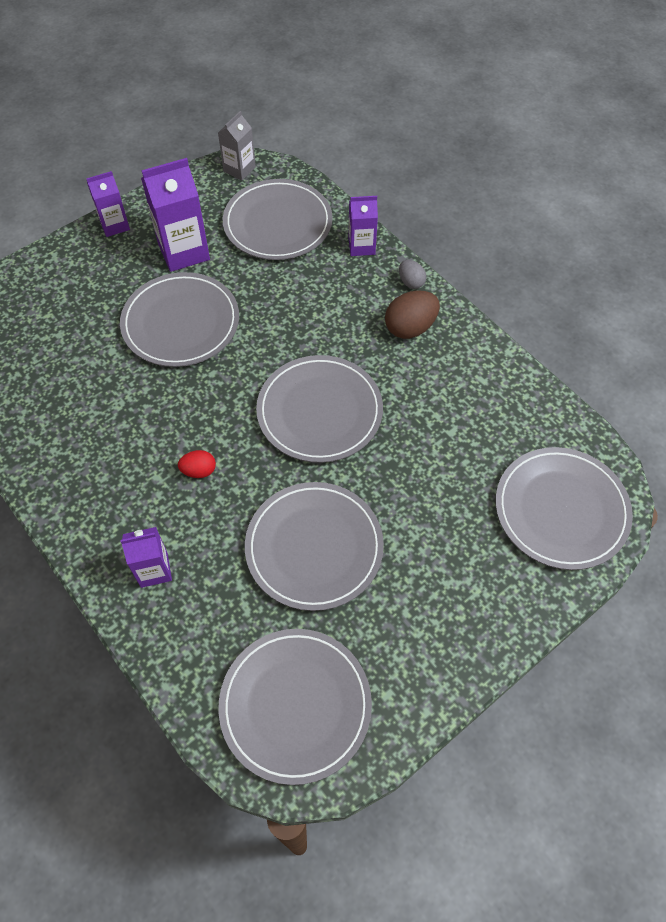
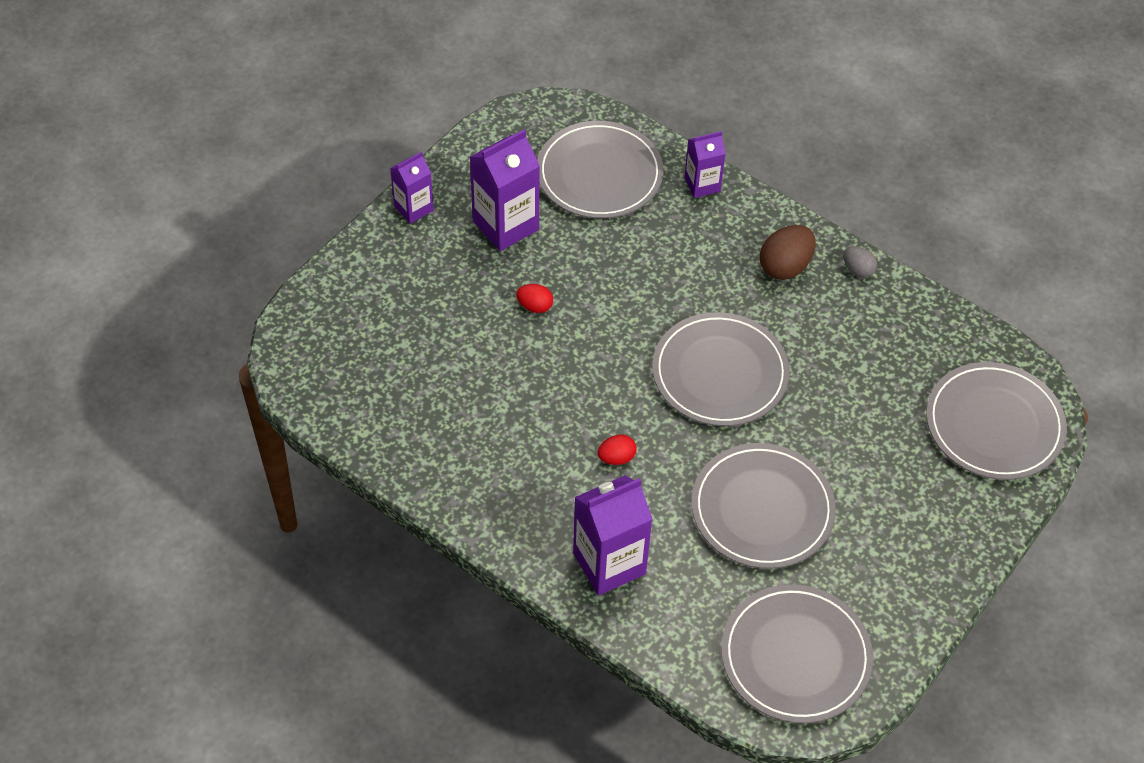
camera: 15 degrees left, 5 degrees down
grey plate [120,272,239,367] -> red egg [516,284,553,313]
purple carton [120,527,172,588] -> purple carton [573,475,652,596], size x1.67
grey carton [218,111,256,180] -> none
grey egg [399,260,426,289] -> grey egg moved to [843,246,877,278]

